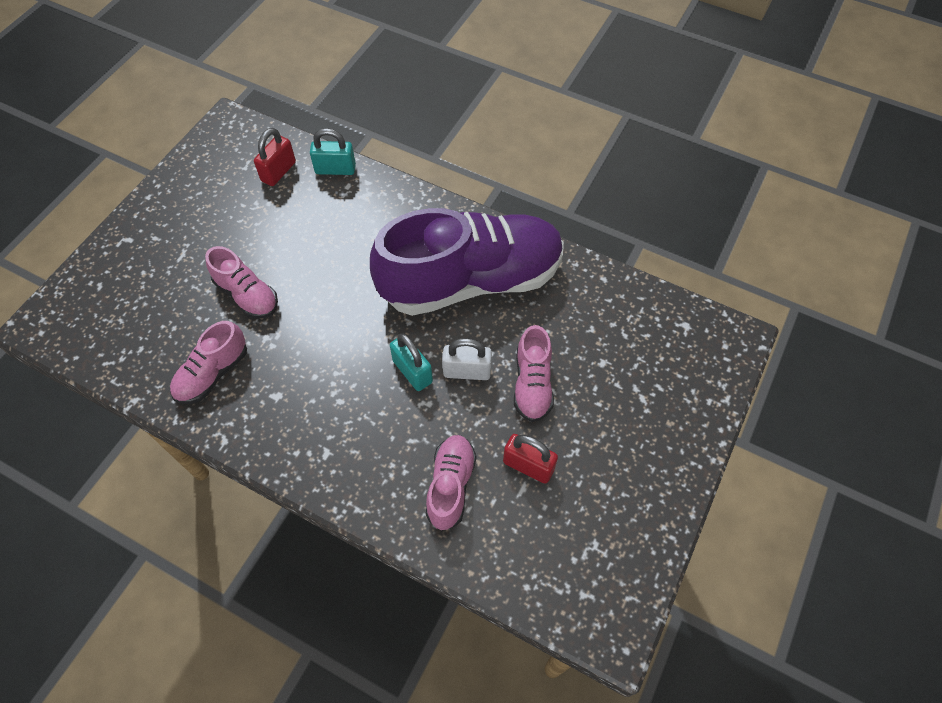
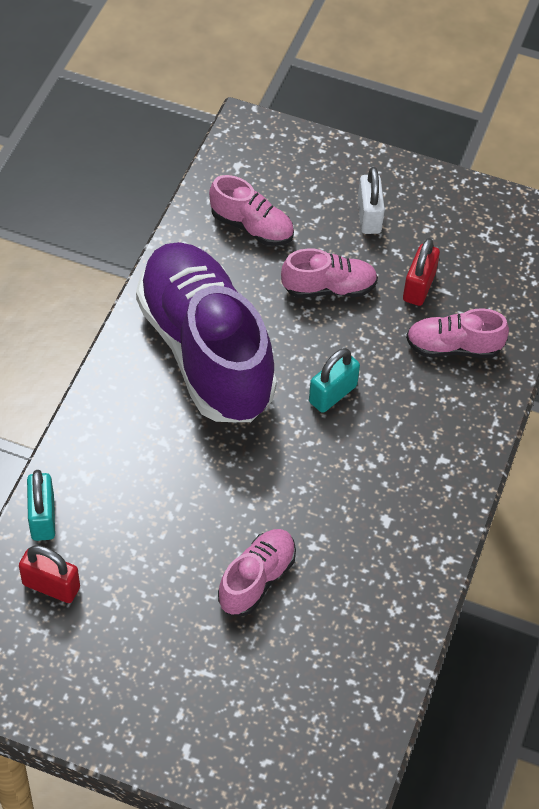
camera: 100 degrees left, 5 degrees down
pink shoe [170,321,247,404] -> pink shoe moved to [209,175,294,246]
white padlock [442,338,492,380] -> white padlock moved to [358,167,385,234]

